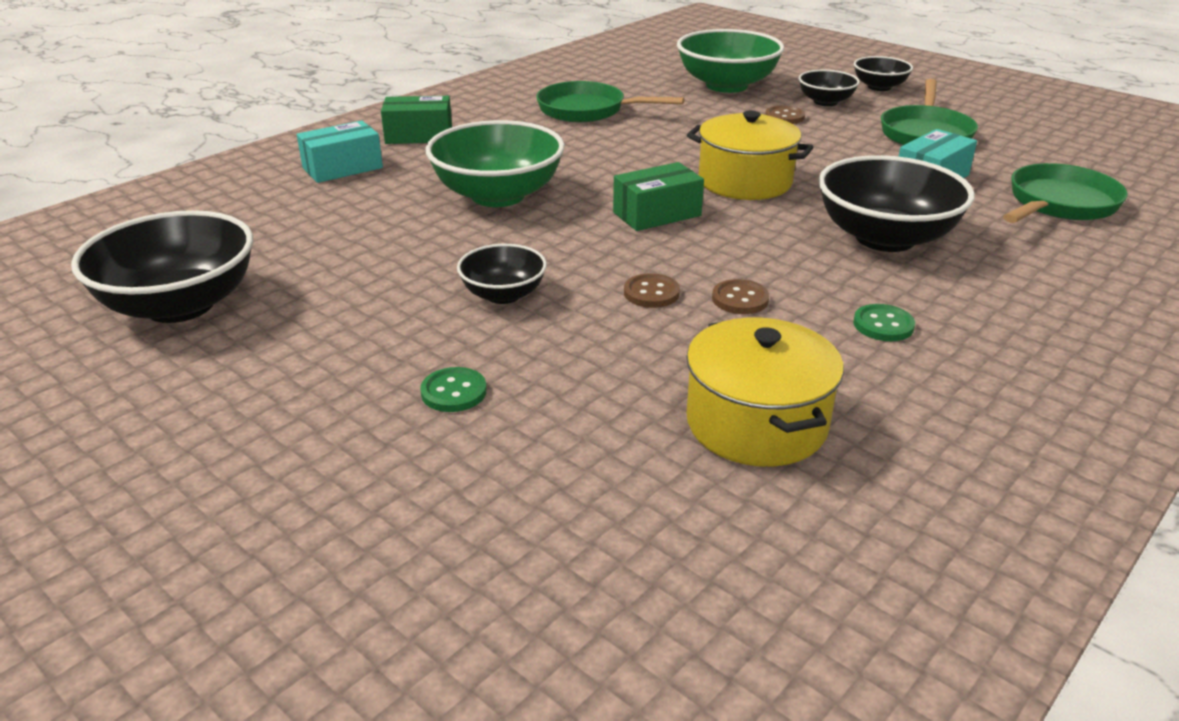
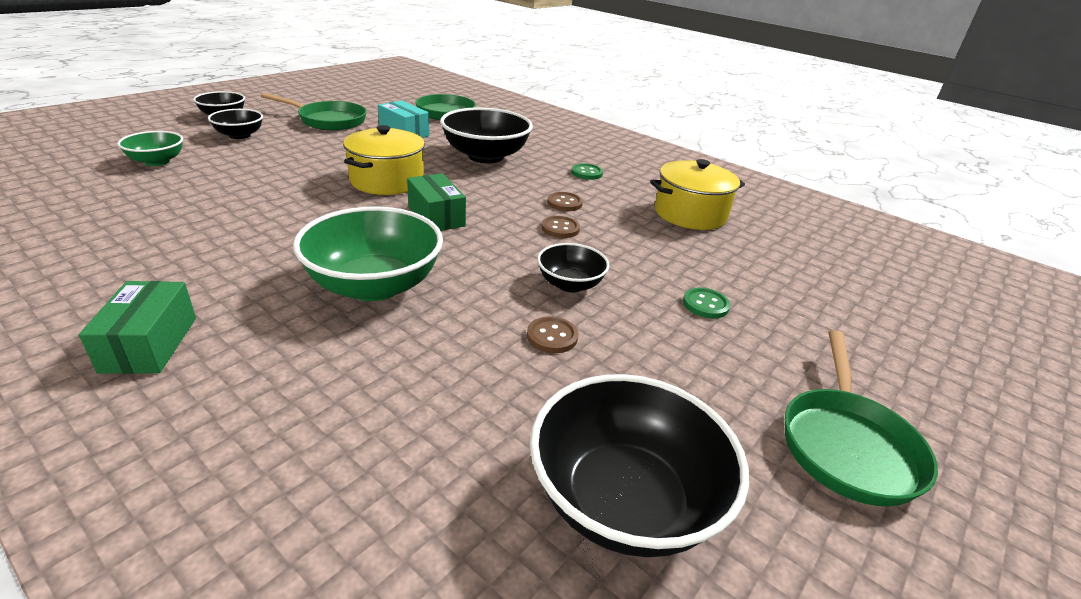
camera: 95 degrees left, 0 degrees up
turquoise box [297,120,383,183] -> none
green pan [536,81,684,122] -> green pan moved to [785,330,938,506]
green bowl [677,29,784,93] -> green bowl [117,131,183,166], size x0.54
brown button [765,106,805,124] -> brown button moved to [527,316,578,353]

